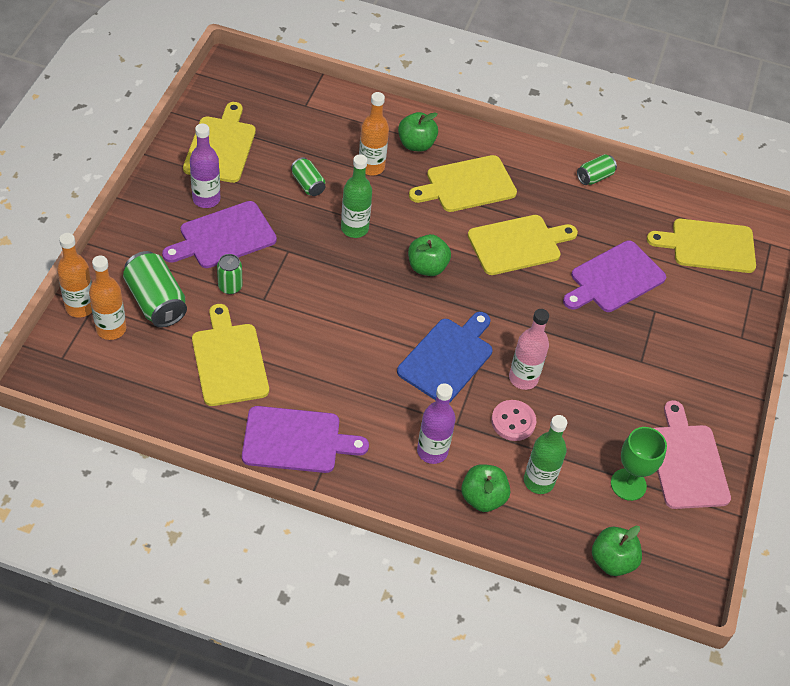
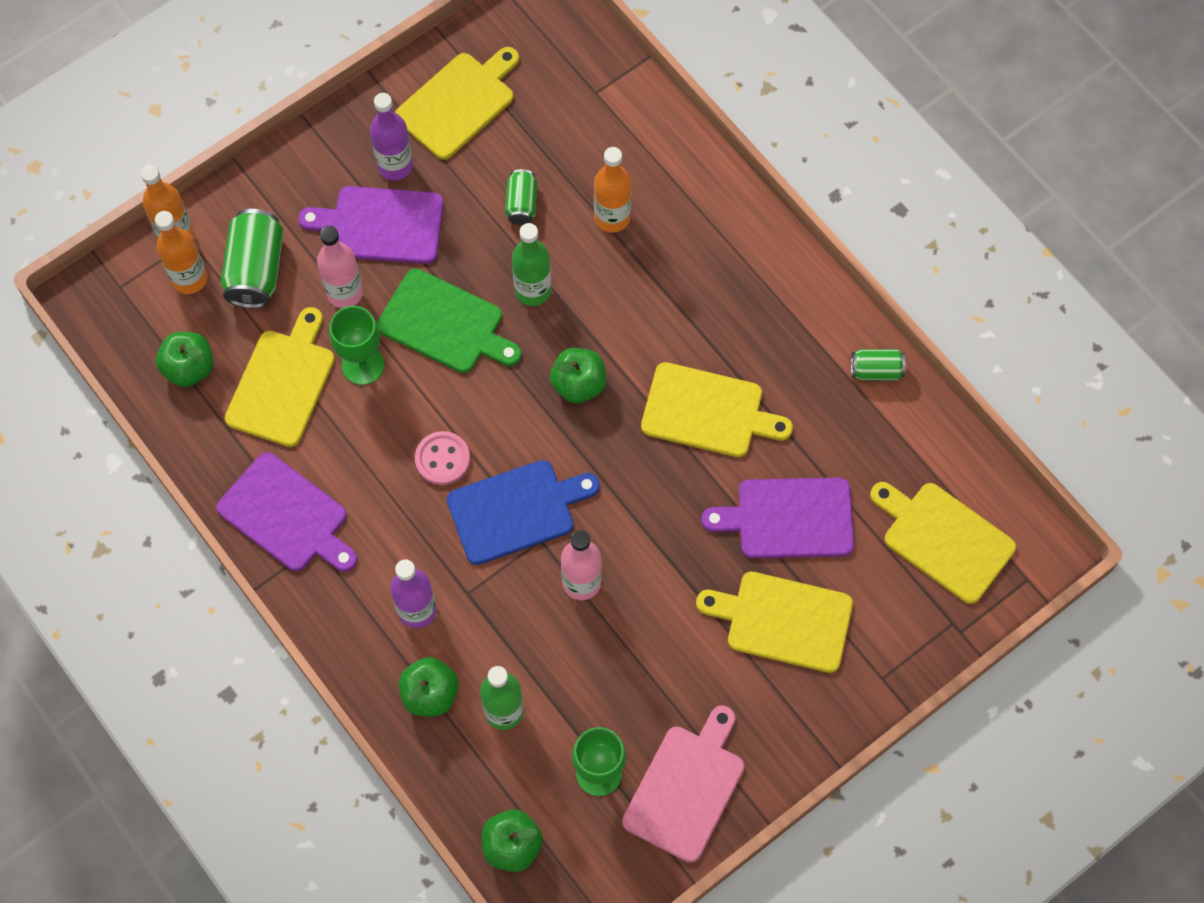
camera: 40 degrees right, 15 degrees up
green can [217,254,243,295] -> pink bottle [317,226,363,308]
green apple [398,112,438,152] -> green apple moved to [156,332,213,387]
yellow cutting board [409,155,517,212] -> yellow cutting board moved to [696,572,853,673]
pink button [491,400,536,441] -> pink button moved to [415,431,470,485]
none -> green goblet [329,306,384,385]
none -> green cutting board [377,268,522,373]

